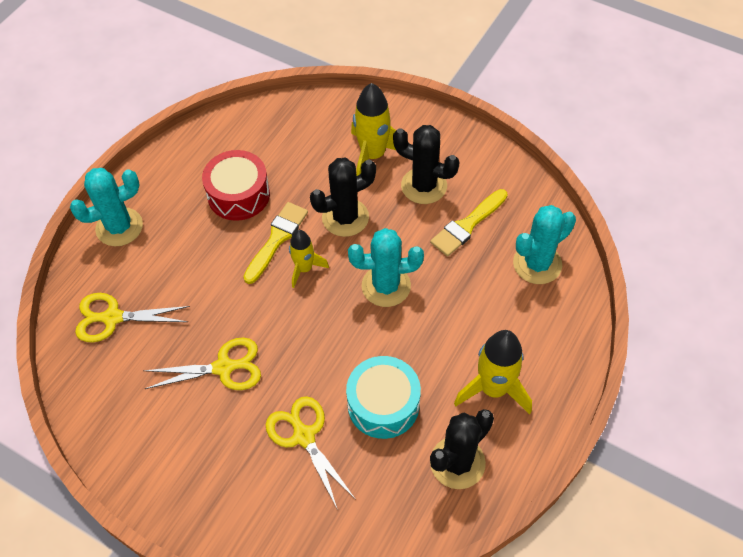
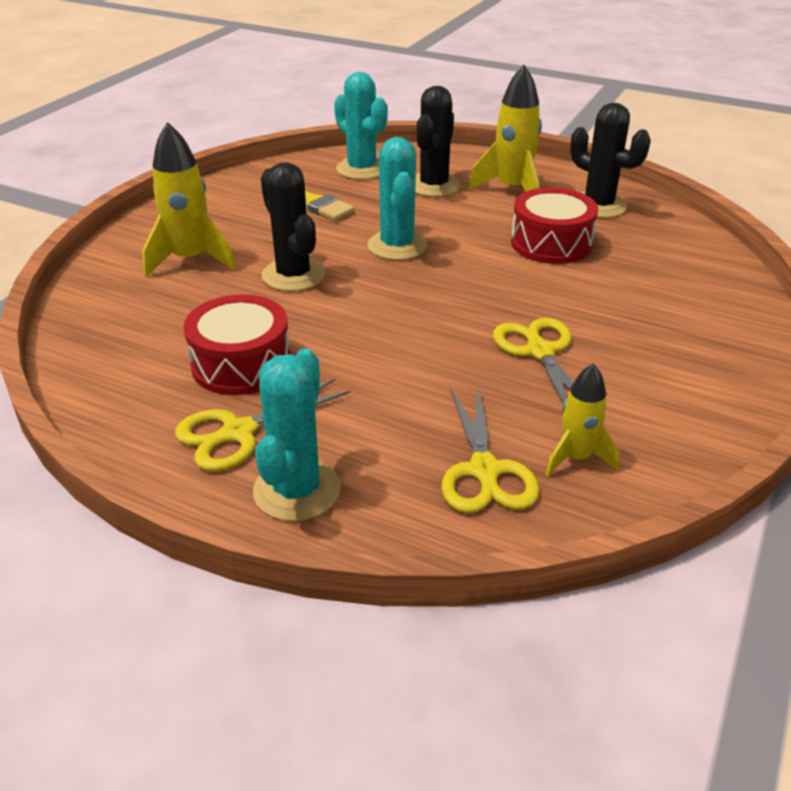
camera: 95 degrees left, 20 degrees down
turquoise cactus [70,168,143,246] -> turquoise cactus turned 45 degrees clockwise [253,348,341,521]
yellow brush [243,202,308,284] -> none
yellow scissors [266,396,355,510] -> yellow scissors moved to [175,379,351,471]
yellow rocket [289,230,329,288] -> yellow rocket moved to [545,363,619,477]
turquoise drum [346,356,421,439] -> red drum [511,187,598,264]
black cactus [393,125,460,204] -> black cactus moved to [415,86,461,197]

